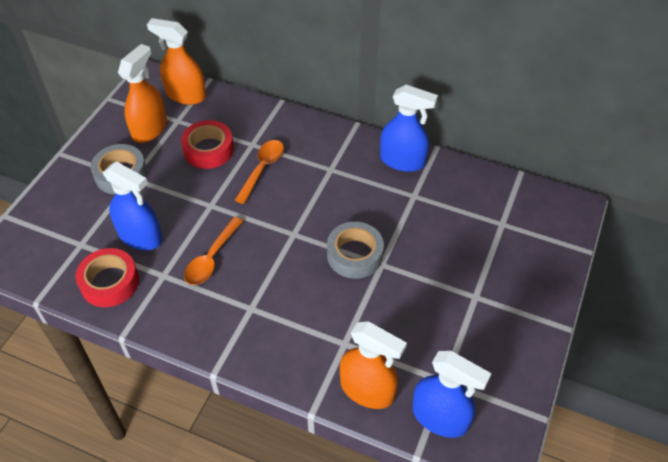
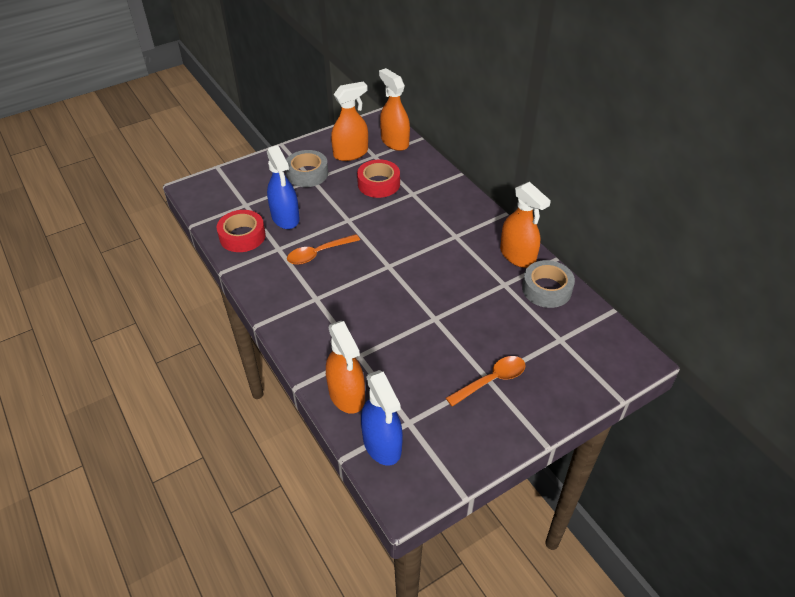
camera: 35 degrees right, 5 degrees down
orange spoon [235,140,284,204] -> orange spoon moved to [446,356,526,406]
grey tape [327,222,384,279] -> grey tape moved to [522,260,575,308]
blue spray bottle [380,85,438,172] -> orange spray bottle [500,182,551,268]

